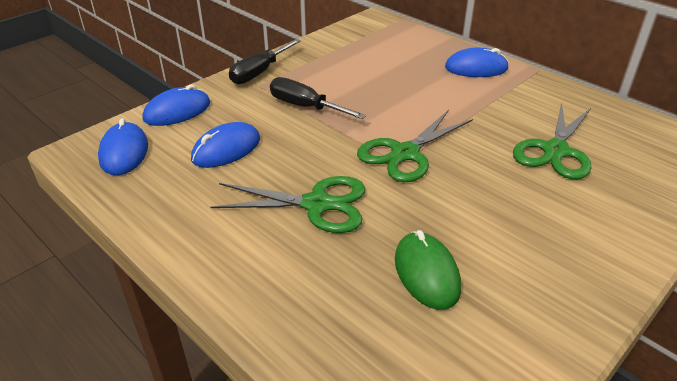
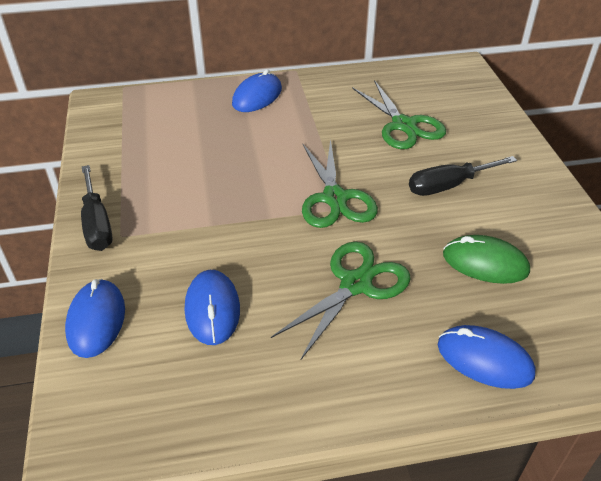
camera: 55 degrees left, 5 degrees up
blue mouse [98,118,148,175] -> blue mouse moved to [438,325,535,389]
black screwdriver [270,77,366,119] -> black screwdriver moved to [409,156,517,196]

